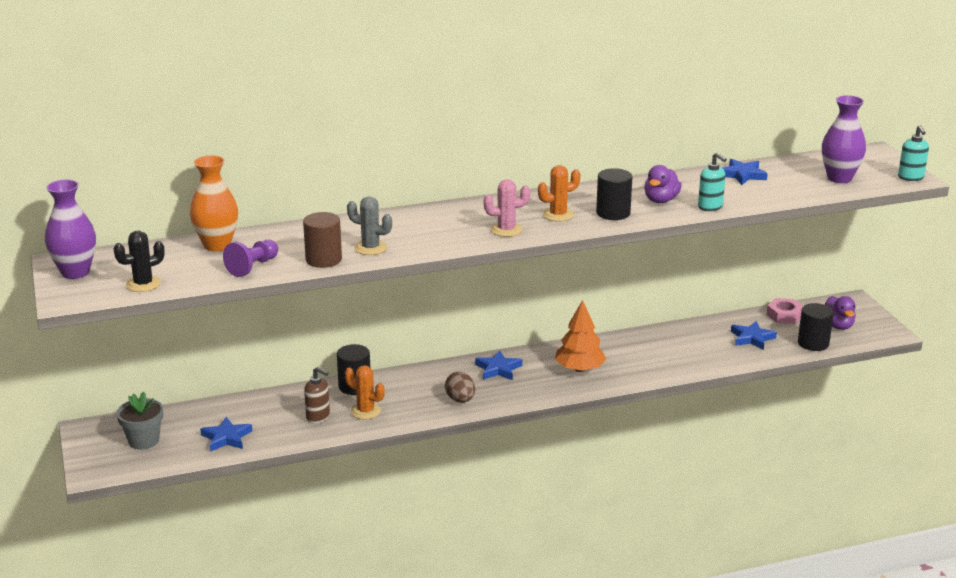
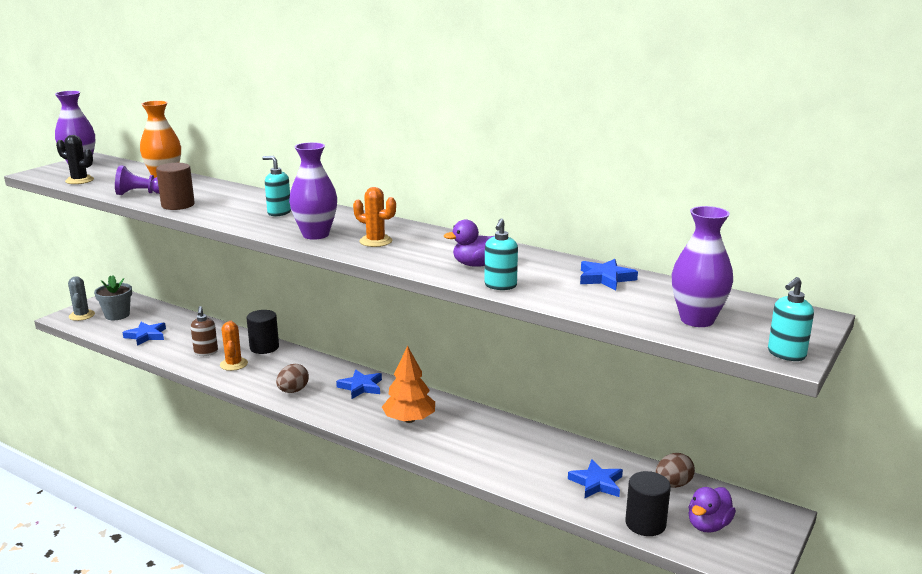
camera: 50 degrees right, 5 degrees down
grey cactus [347,196,392,255] -> grey cactus moved to [68,276,95,321]
pink cactus [484,179,530,237] -> purple vase [289,142,337,240]
black cylinder [596,168,632,220] -> none
pink nut [766,298,803,324] -> brown egg [655,453,695,488]
none -> turquoise soap dispenser [262,156,291,216]

